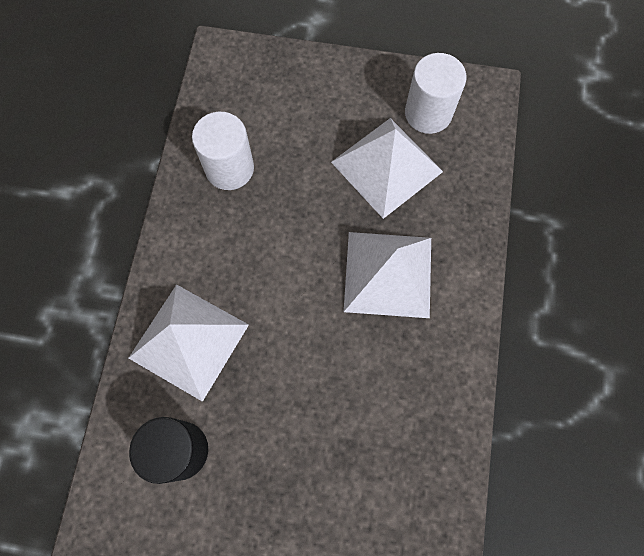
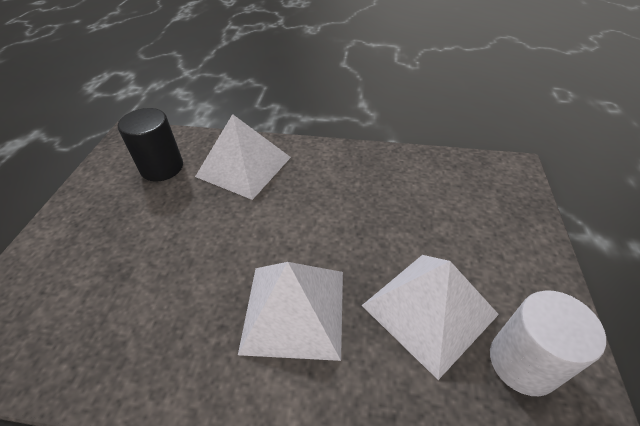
camera: 90 degrees right, 25 degrees down
white cylinder [192,112,254,190] -> none

